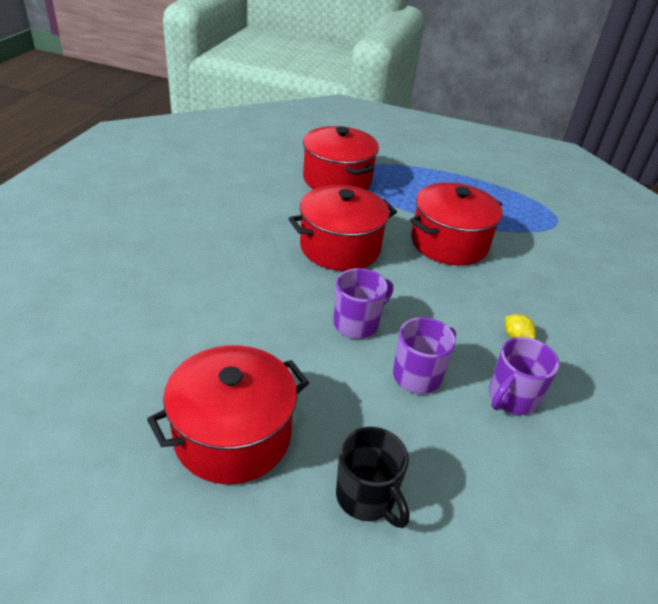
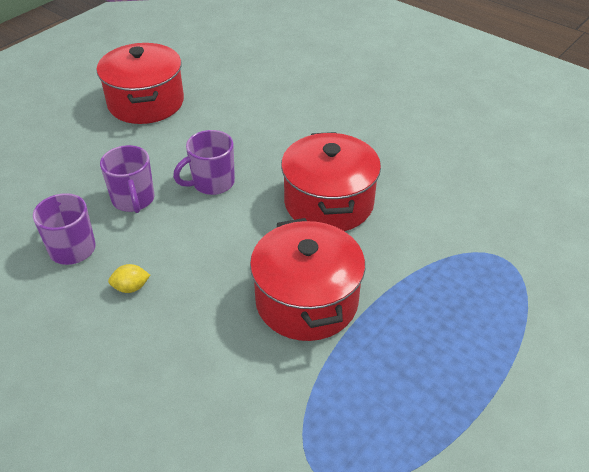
camera: 115 degrees right, 5 degrees up
red pot [303,126,379,190] -> none
purple mug [334,268,393,339] -> purple mug turned 75 degrees clockwise [173,130,235,195]
black mug [336,427,409,528] -> none

